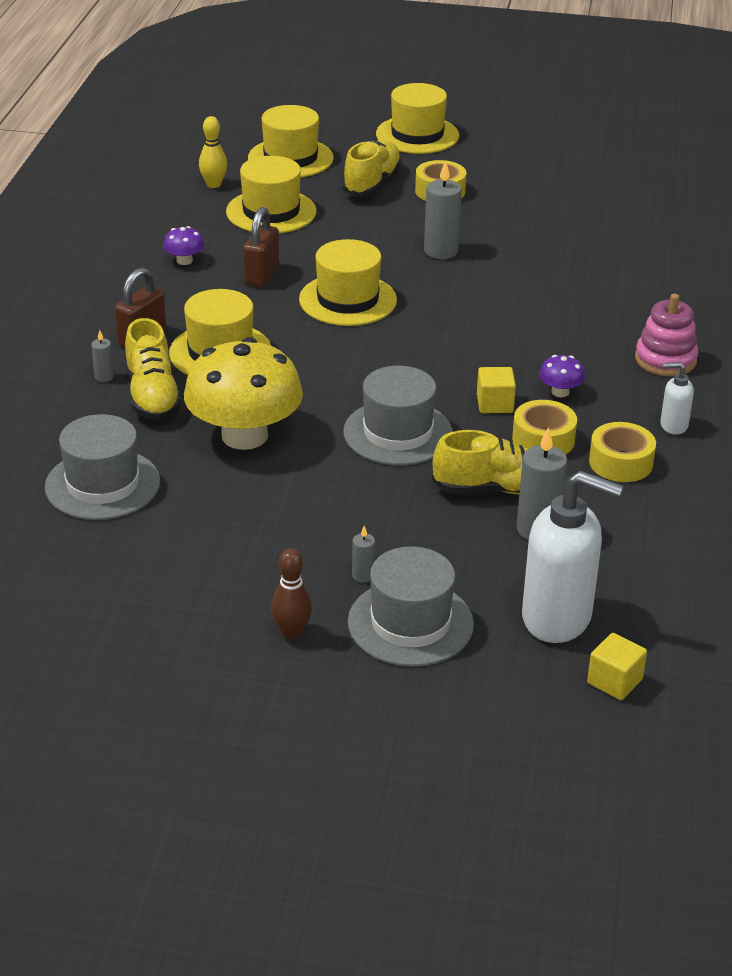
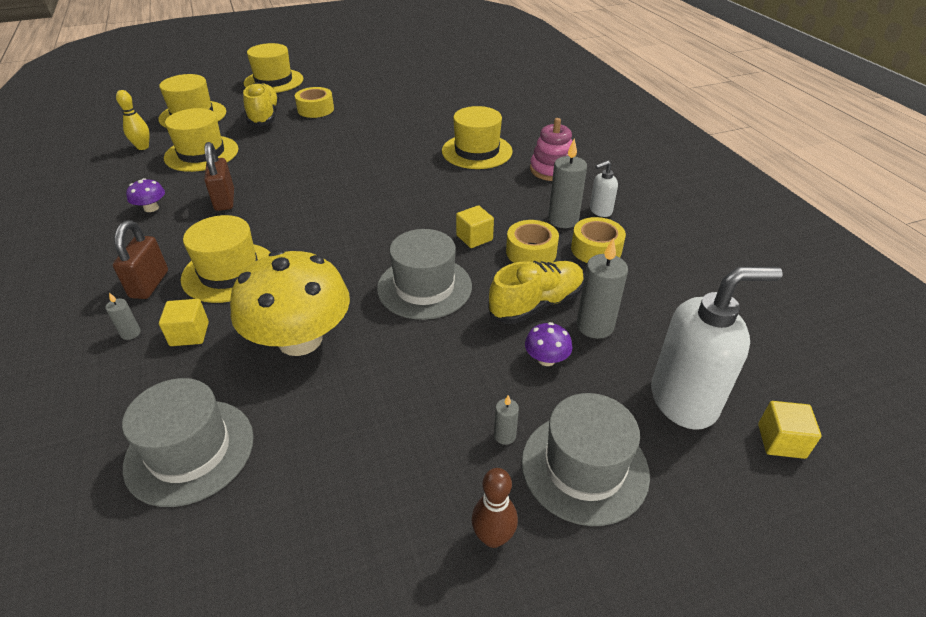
camera: 30 degrees left, 5 degrees up
yellow shoe [125,318,182,420] -> yellow cube [159,299,209,346]
yellow hat [299,239,397,326] -> yellow hat moved to [442,106,512,169]
grey candle [424,160,462,259] -> grey candle moved to [548,139,587,228]
purple mushroom [539,355,585,397] -> purple mushroom moved to [525,322,572,366]

